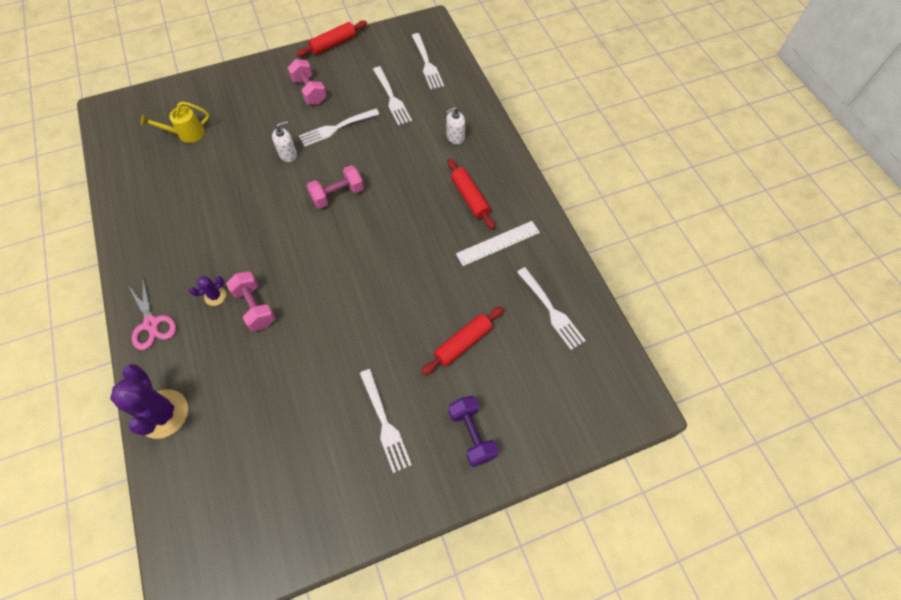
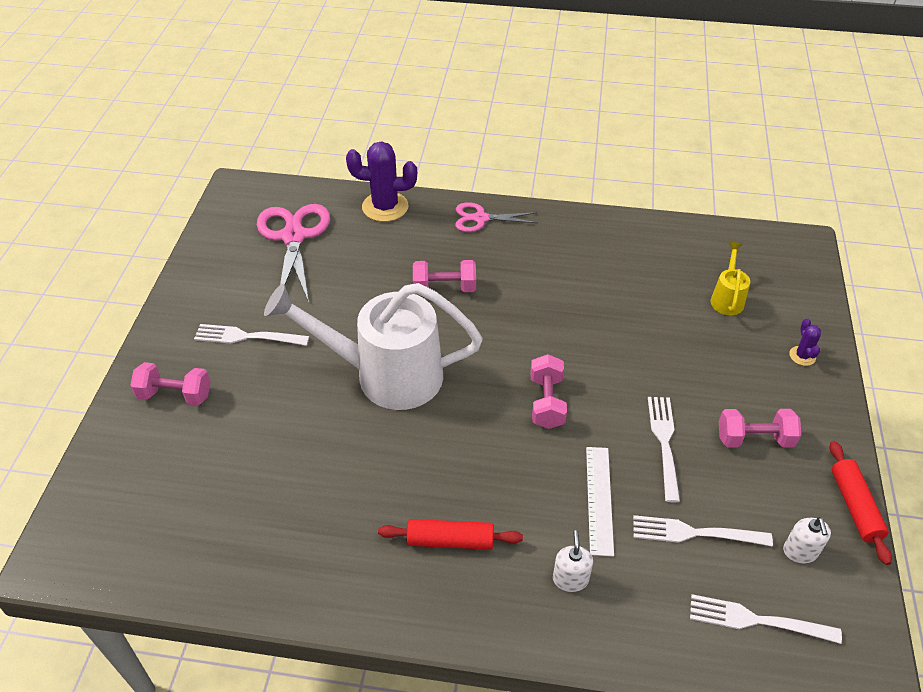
camera: 120 degrees right, 15 degrees down
purple cactus [189,276,226,306] -> purple cactus moved to [789,318,821,366]
white soap dispenser [272,121,297,162] -> white soap dispenser moved to [783,517,831,563]
red rolling pin [421,306,504,375] -> none
purple dumbbell [449,396,499,467] -> pink dumbbell [130,362,211,405]
white ruler [456,221,540,266] -> white ruler moved to [586,447,614,556]
white fork [517,267,586,350] -> none
none -> pink scissors [257,204,330,302]
none -> white watering can [264,283,482,410]

